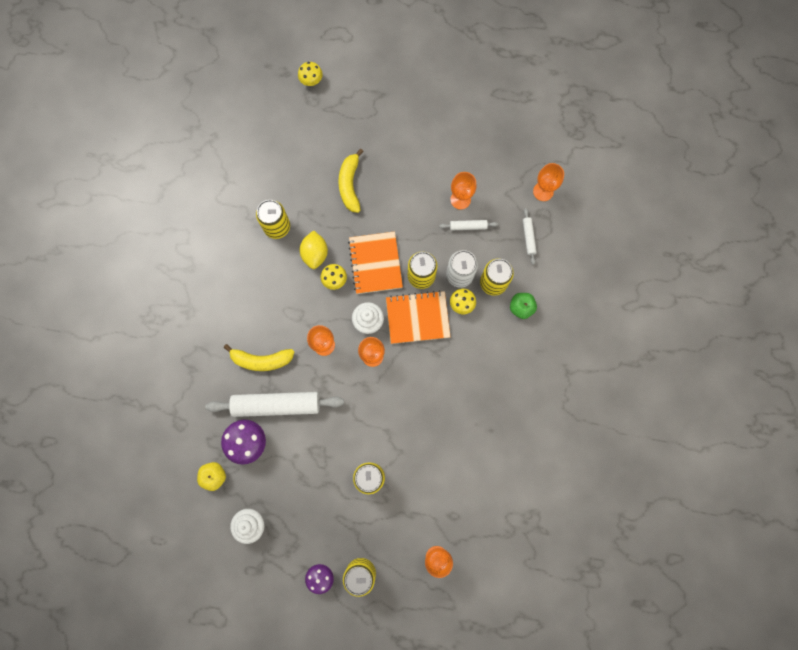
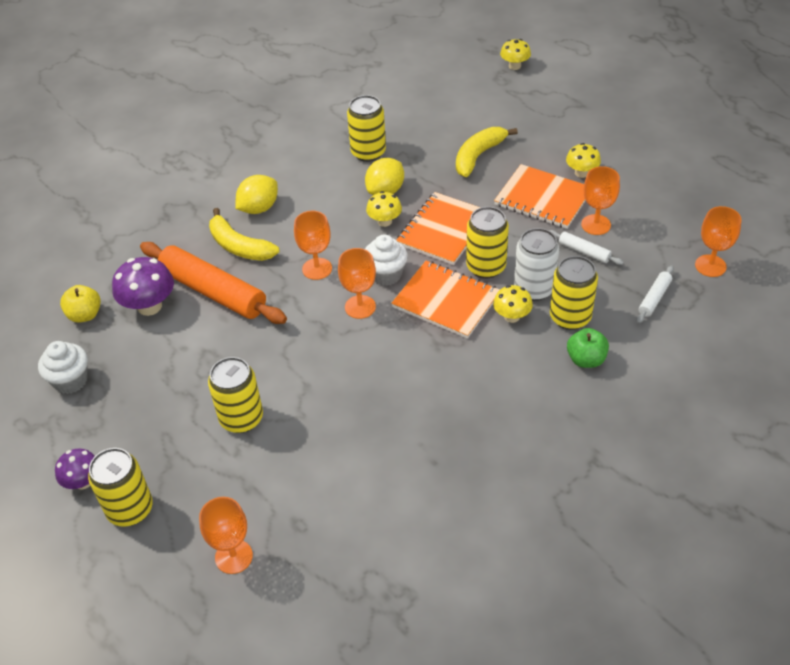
camera: 40 degrees right, 30 degrees down
white rolling pin [205,392,344,417] -> orange rolling pin [140,242,287,324]
none -> yellow lemon [235,175,278,214]
none -> orange notebook [494,164,586,229]
none -> yellow mushroom [566,143,601,178]

